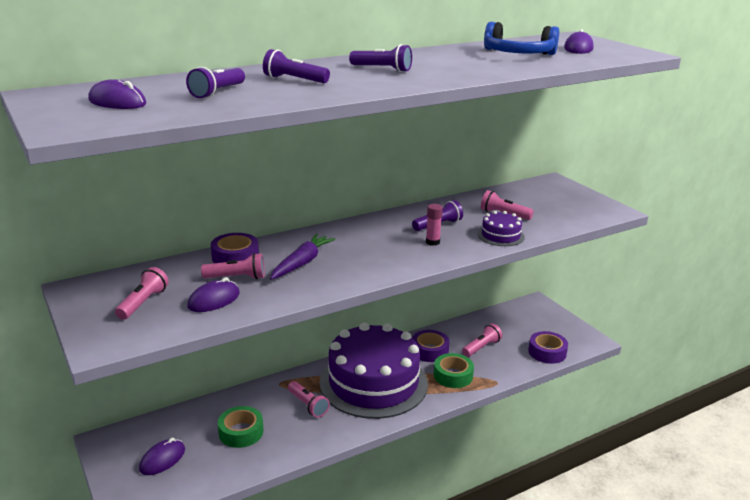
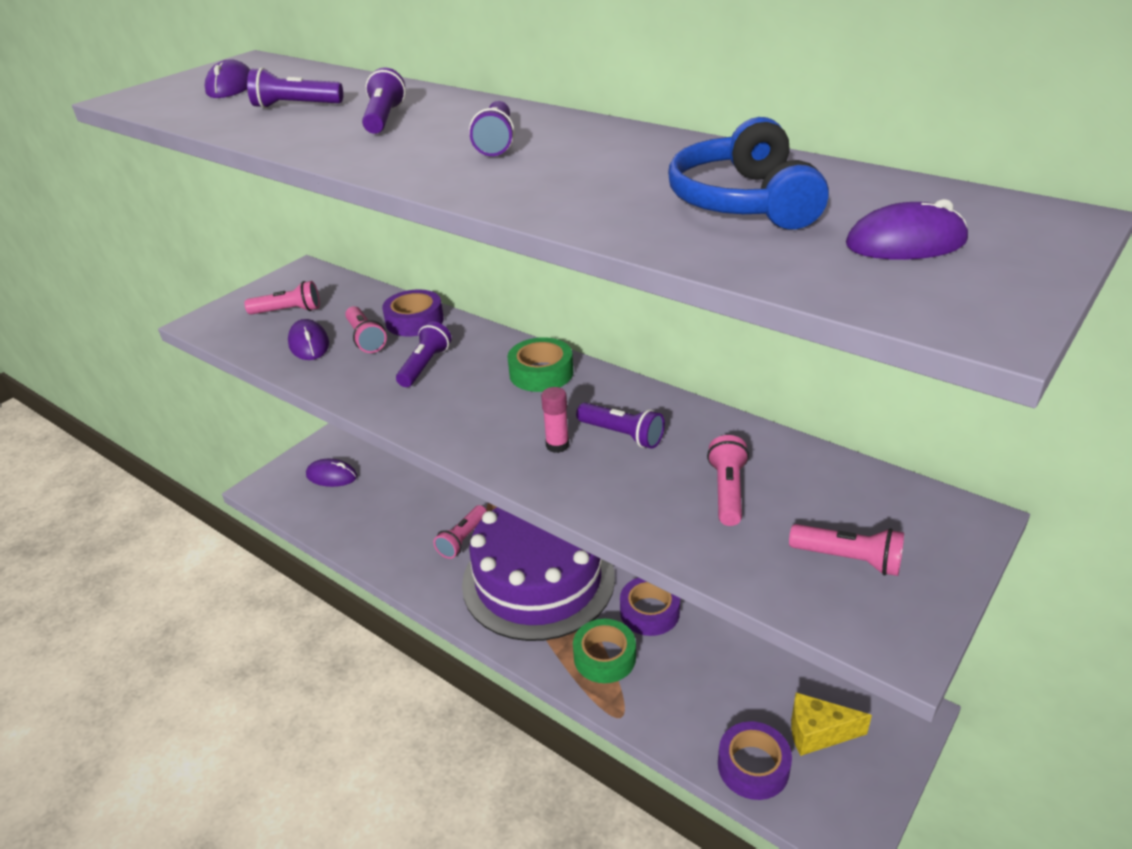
camera: 70 degrees right, 10 degrees up
purple mouse [187,277,240,312] -> purple mouse turned 45 degrees clockwise [288,319,329,360]
green tape [218,406,263,448] -> green tape moved to [508,337,573,392]
purple carrot [270,234,336,280] -> purple flashlight [396,321,452,387]
pink flashlight [462,323,502,357] -> pink flashlight moved to [789,524,904,576]
purple cake [478,211,525,246] -> none
none -> yellow cheese [791,692,872,756]

